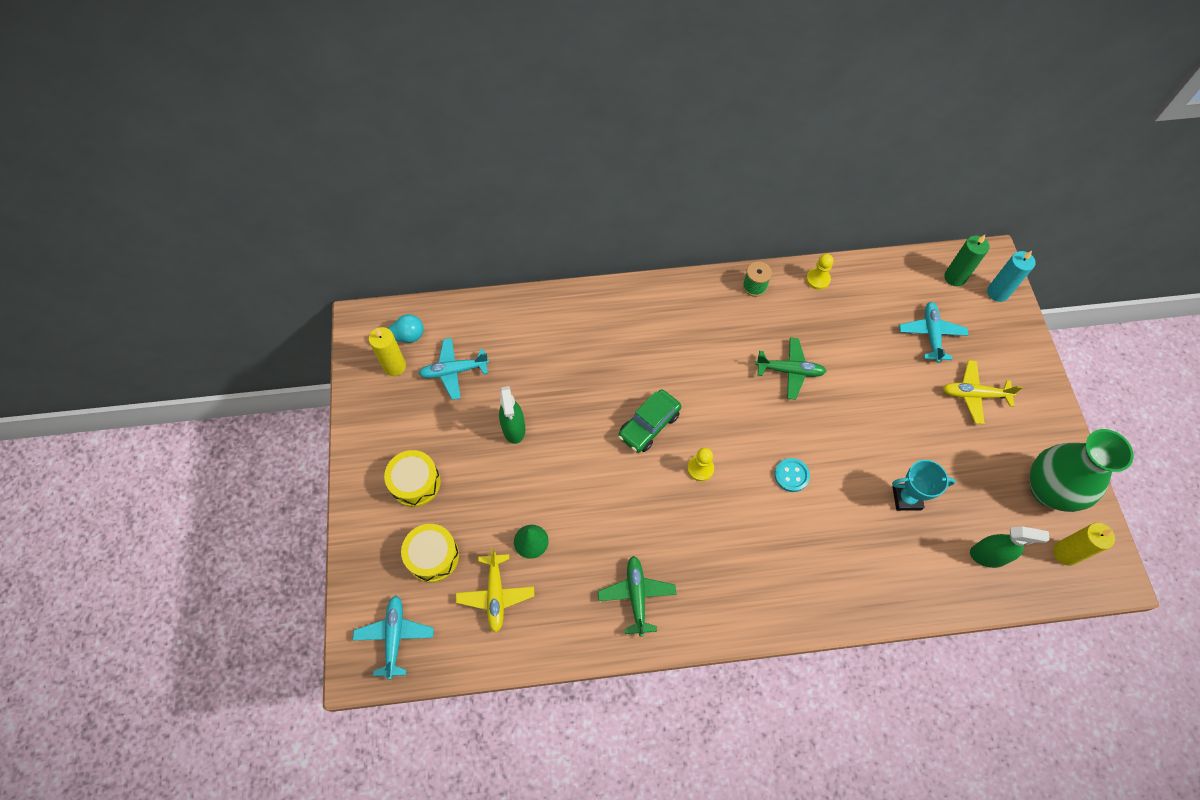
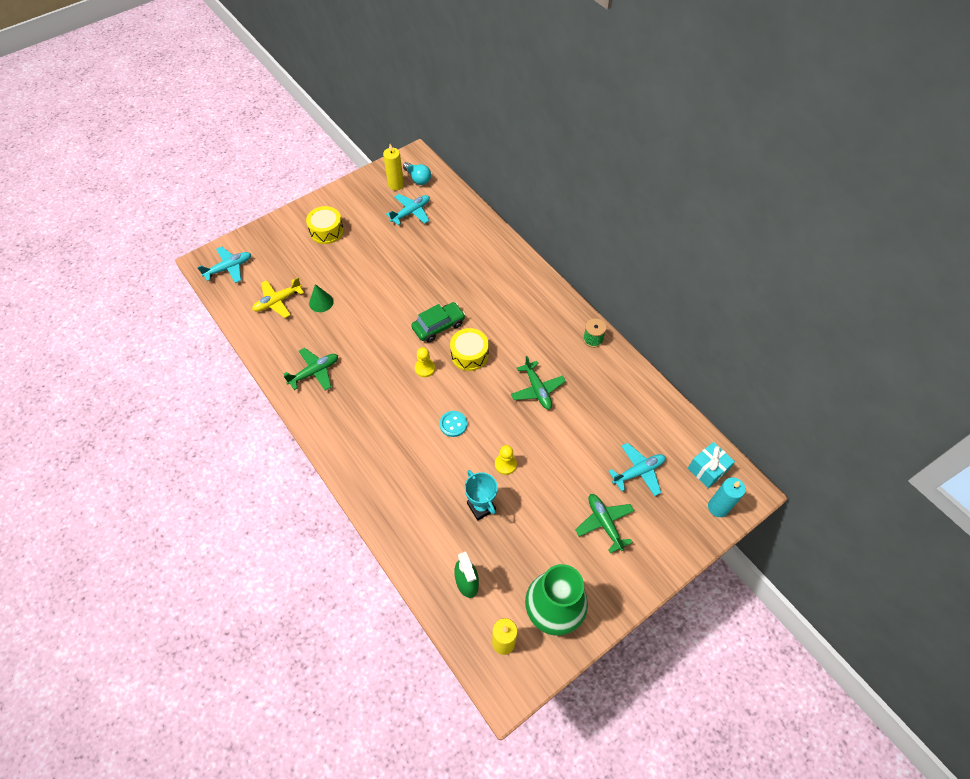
camera: 60 degrees right, 5 degrees down
yellow drum [401,524,459,582] -> yellow drum moved to [450,328,489,371]
turquoise plane [419,338,489,400] -> turquoise plane turned 90 degrees clockwise [386,194,430,225]
green spray bottle [499,386,525,444] -> none
green car [618,390,681,453] -> green car turned 135 degrees clockwise [411,302,465,343]
yellow pawn [806,254,834,290] -> yellow pawn moved to [495,445,517,475]
yellow plane [943,360,1023,424] -> green plane [575,494,634,553]
green candle [944,235,990,286] -> turquoise gift [688,442,735,488]

